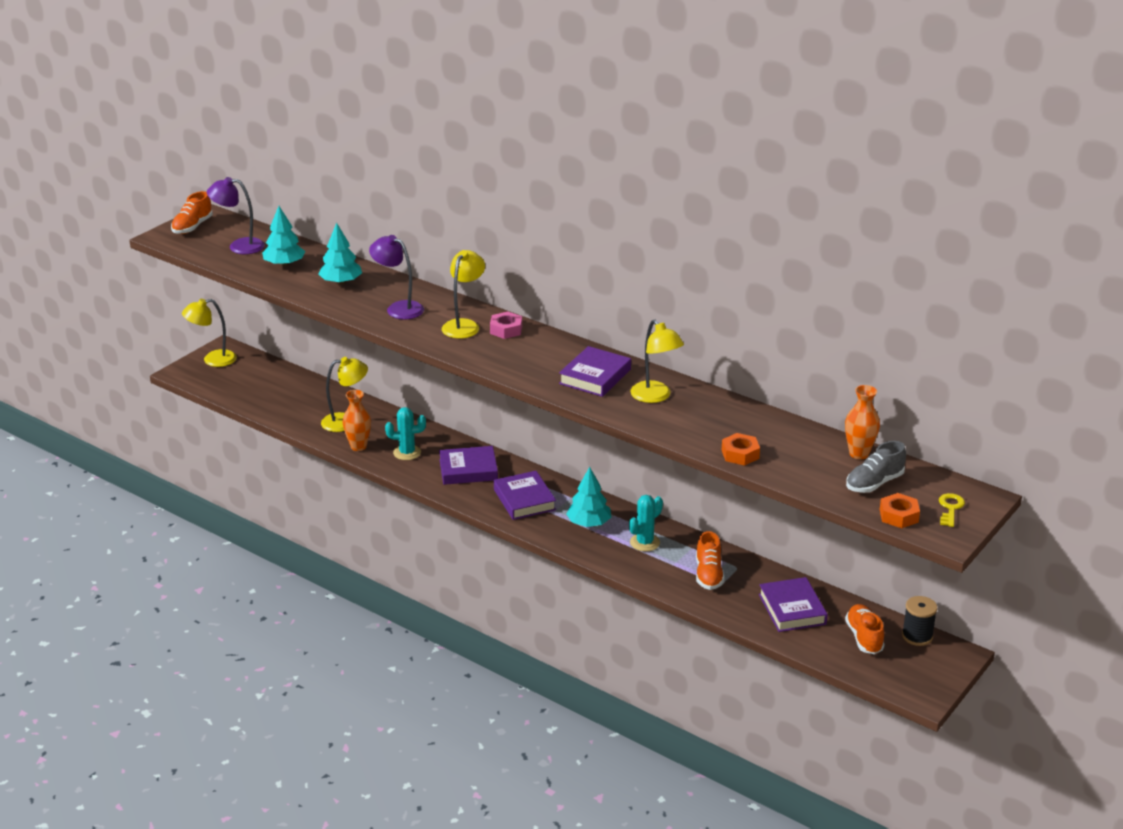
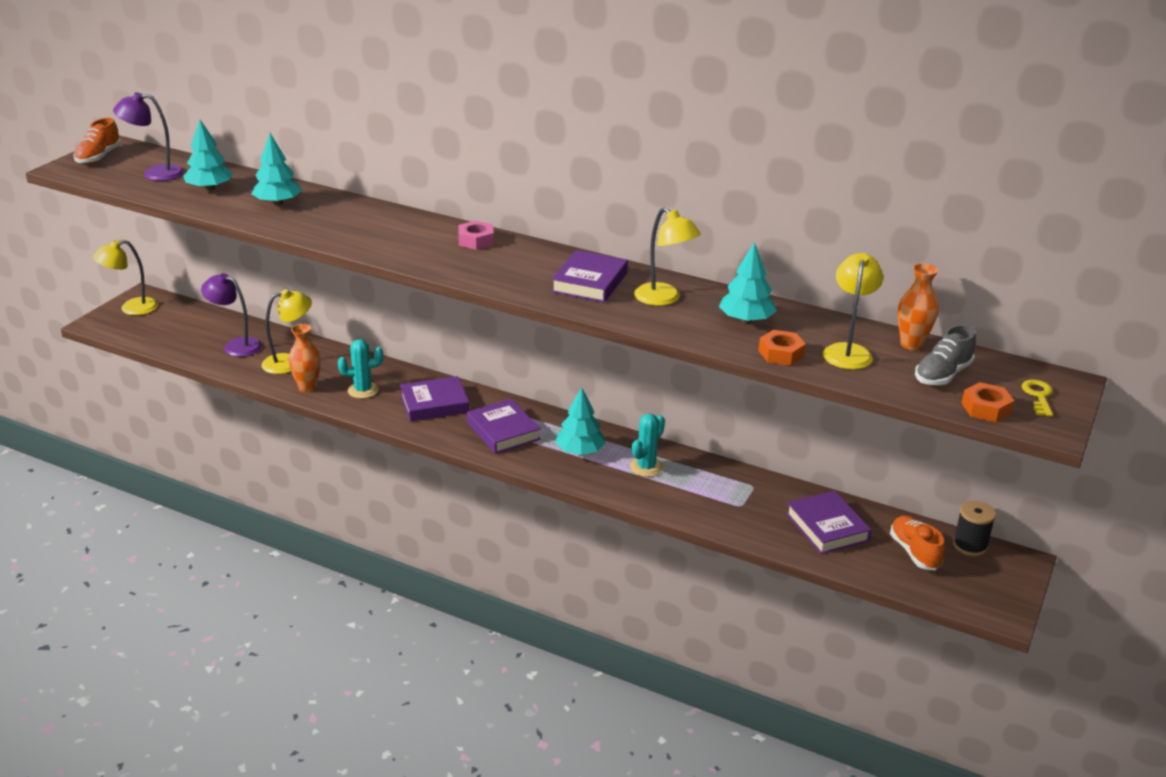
camera: 10 degrees left, 0 degrees up
purple lamp [369,235,424,320] -> purple lamp moved to [201,273,262,357]
yellow lamp [442,250,485,338] -> yellow lamp moved to [823,253,883,370]
orange shoe [696,531,725,590] -> none
none -> turquoise tree [719,242,777,323]

